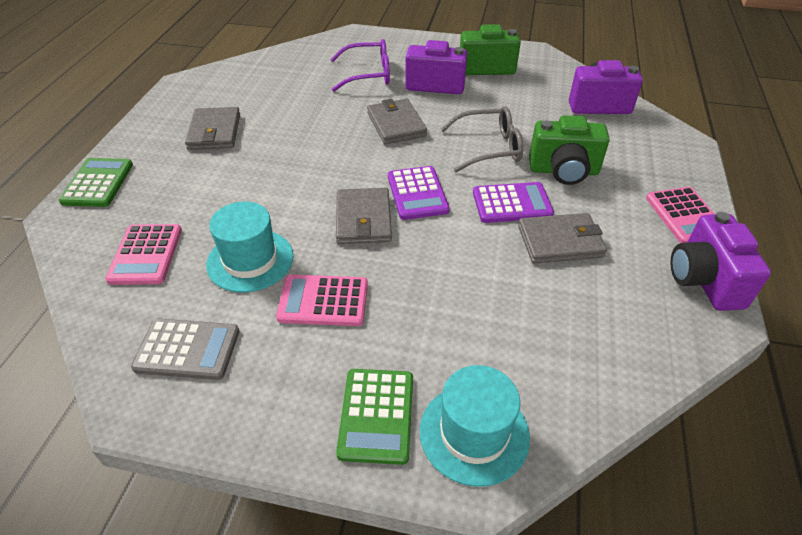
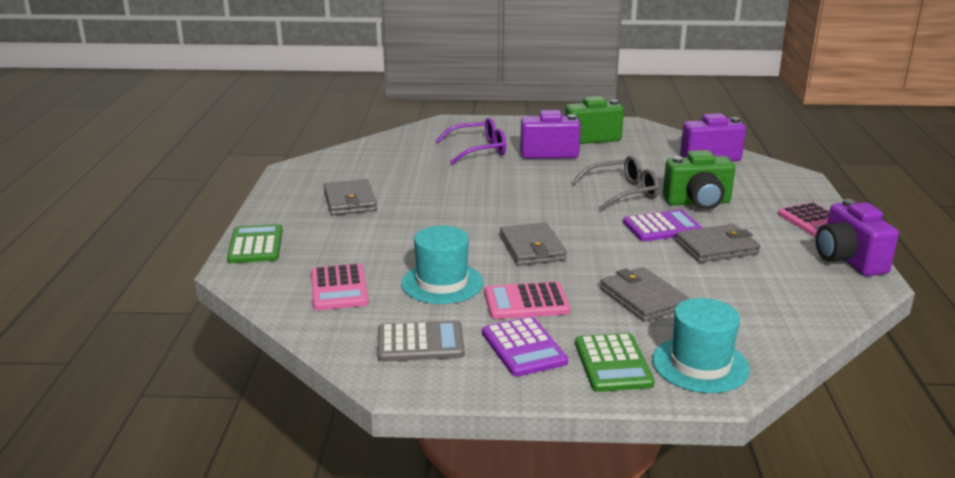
camera: 10 degrees left, 20 degrees down
grey wallet [367,99,427,144] -> grey wallet moved to [600,267,690,322]
purple calculator [388,166,450,220] -> purple calculator moved to [482,317,568,377]

